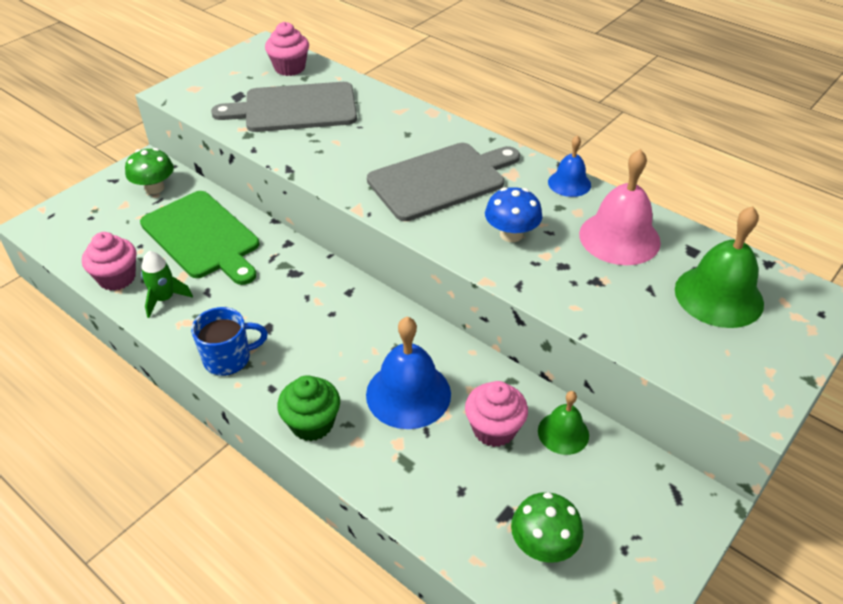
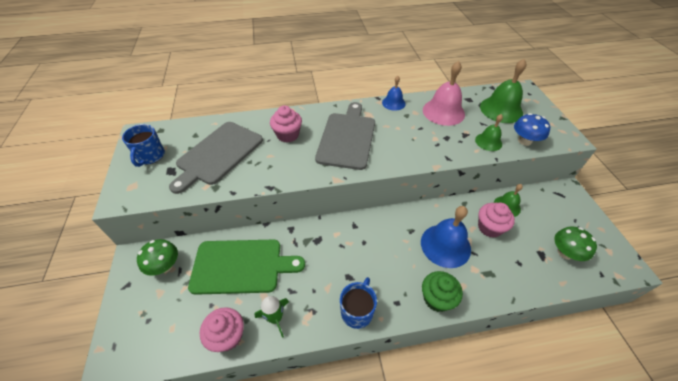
camera: 50 degrees left, 5 degrees up
pink cupcake [265,22,309,76] -> pink cupcake moved to [270,106,302,143]
blue mushroom [485,187,542,242] -> blue mushroom moved to [514,113,550,146]
none -> blue mug [122,124,165,167]
none -> green bell [475,114,503,151]

